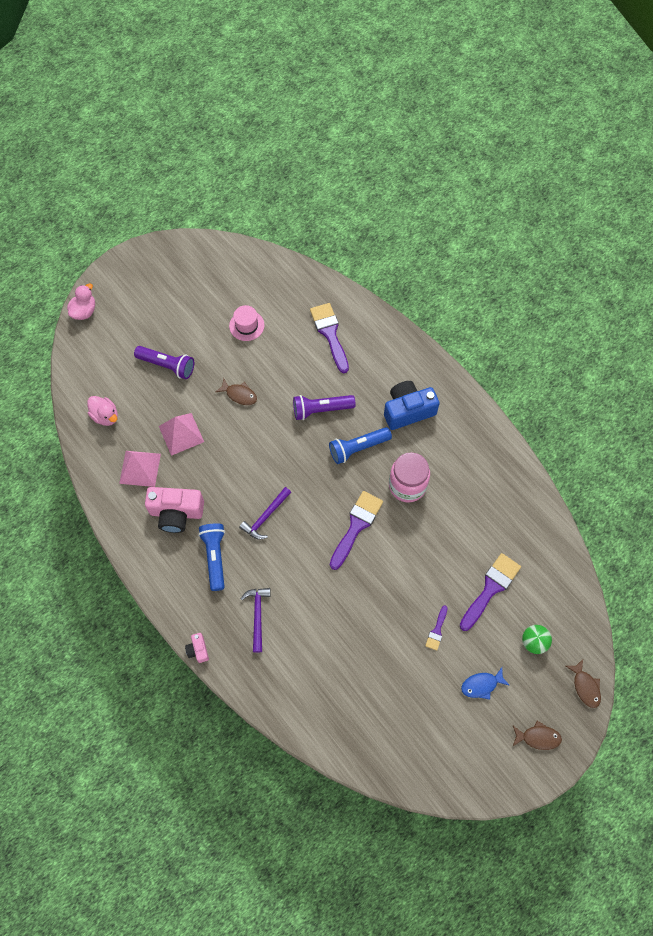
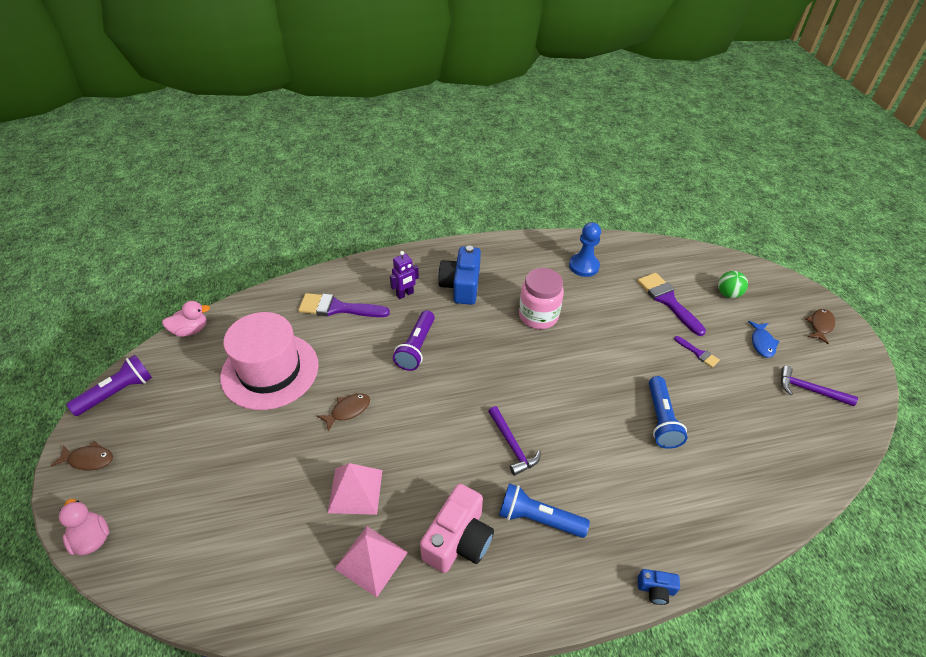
camera: 65 degrees left, 20 degrees down
pink duck [87,396,118,426] -> pink duck moved to [162,301,210,337]
purple flashlight [134,346,194,379] -> purple flashlight moved to [66,355,152,416]
pink camera [185,633,209,663] -> blue camera [638,569,680,605]
pink hat [229,305,265,341] -> pink hat [220,312,319,410], size x2.18
purple hammer [241,588,271,653] -> purple hammer moved to [781,366,858,406]
blue flashlight [329,427,392,464] -> blue flashlight moved to [649,376,687,449]
purple brush [330,491,383,570] -> none
brown fish [566,659,601,708] -> brown fish moved to [51,441,113,470]
none -> purple robot [390,251,419,299]
none -> blue pawn [569,222,601,277]

